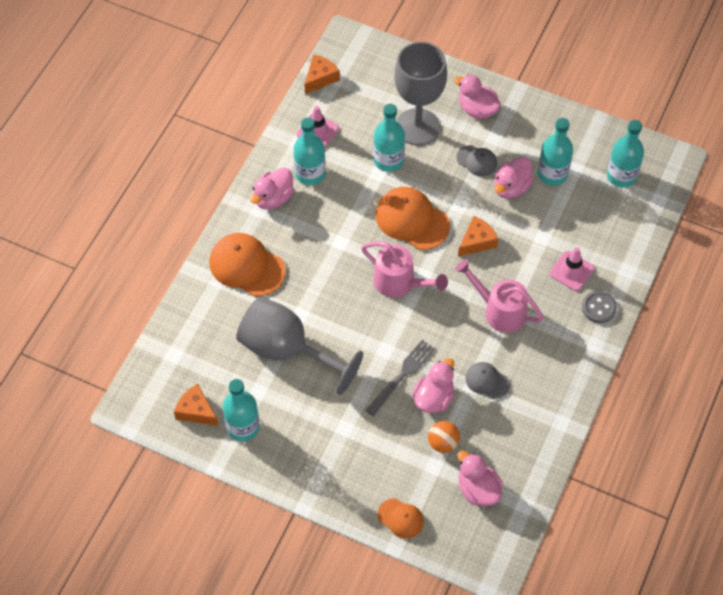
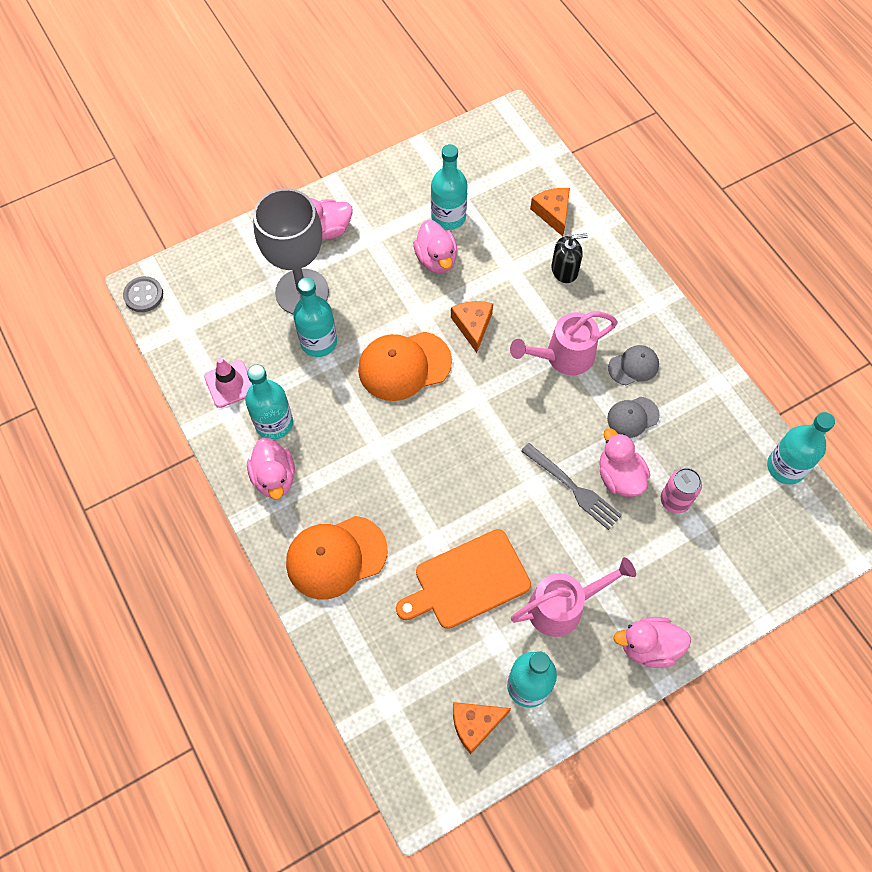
camera: 55 degrees left, 5 degrees up
grey goblet [236,297,363,395] -> orange cutting board [396,529,531,629]
orange cheese [305,54,340,94] -> orange cheese moved to [530,188,570,236]
pink watering can [361,241,448,298] -> pink watering can moved to [511,557,636,637]
grey fork [365,340,436,416] -> grey fork turned 150 degrees clockwise [521,443,622,530]
orange cap [377,498,424,539] -> none
orange ball [428,421,460,453] -> pink can [661,468,702,514]
grey cap [456,145,497,177] -> grey cap moved to [608,345,659,385]
pink duck [458,450,503,506] -> pink duck moved to [613,617,691,668]
pink traffic cone [549,247,595,291] -> black soap dispenser [551,234,588,283]
grey button [582,291,617,323] -> grey button moved to [123,276,163,312]
turquoise bottle [607,120,644,188] -> turquoise bottle moved to [767,412,835,484]

